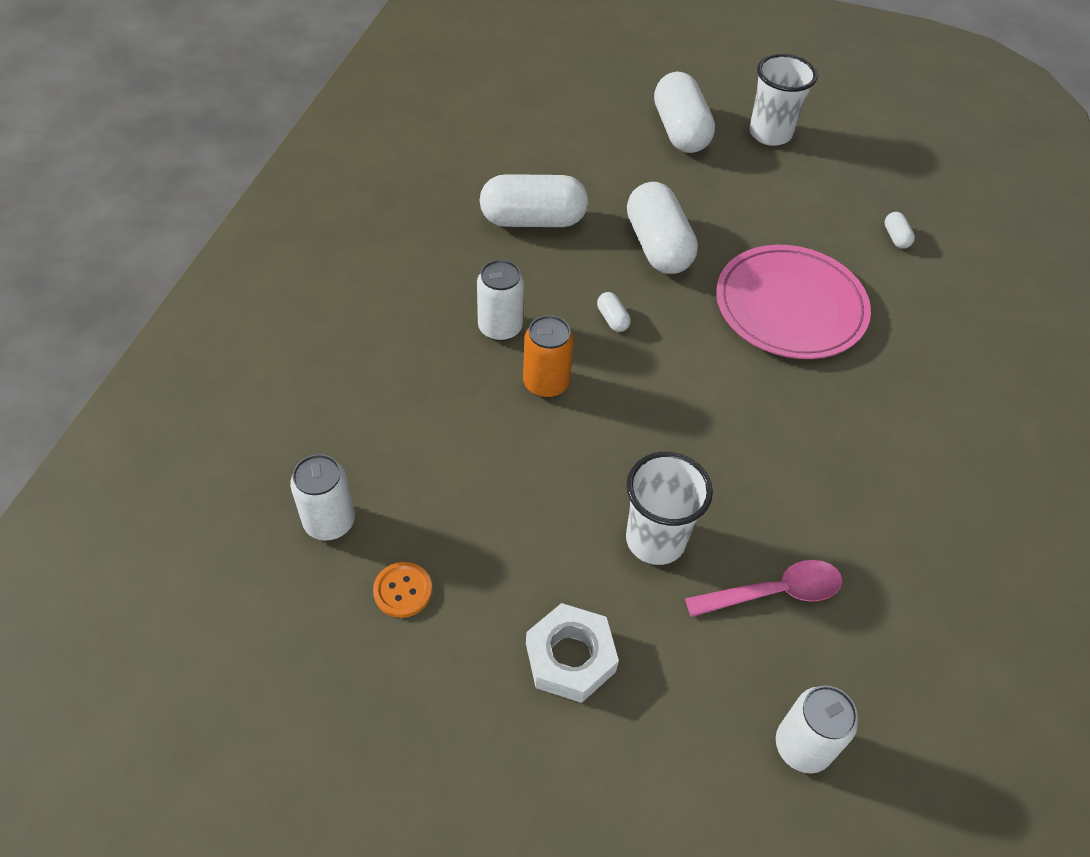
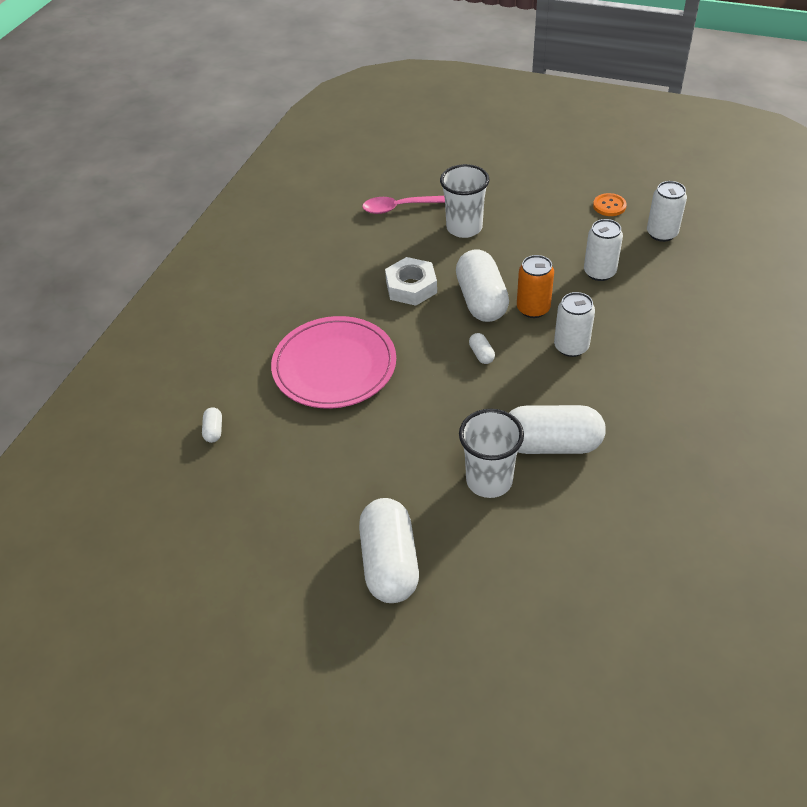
camera: 170 degrees left, 5 degrees down
white nut [526,603,619,703] -> white nut moved to [385,257,437,306]
white capsule [627,182,698,274] -> white capsule moved to [456,249,509,322]
white cup [749,54,818,146] -> white cup moved to [459,409,524,498]
white can [776,685,858,773] -> white can moved to [584,219,623,281]

